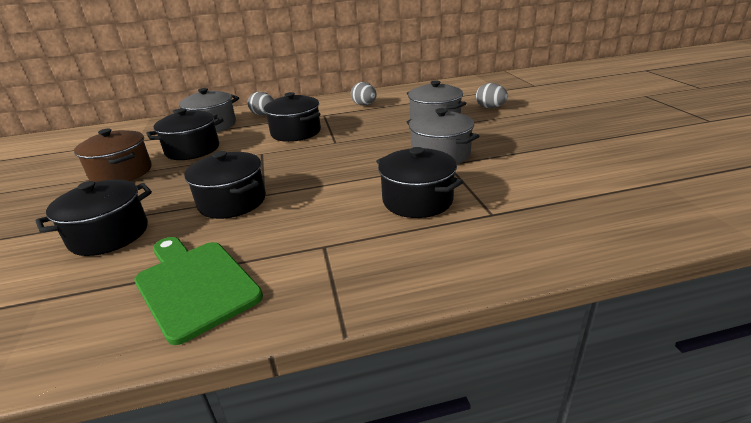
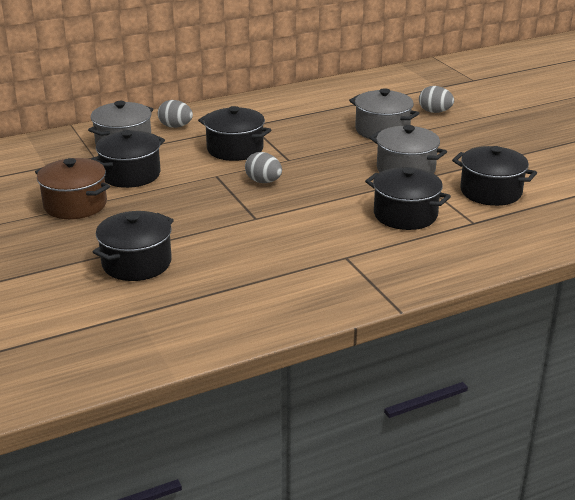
camera: 15 degrees left, 0 degrees up
green cutting board [134,237,263,345] -> none
black pot [184,151,266,219] -> black pot moved to [452,146,537,206]
grey egg [351,82,377,106] -> grey egg moved to [245,152,282,183]

